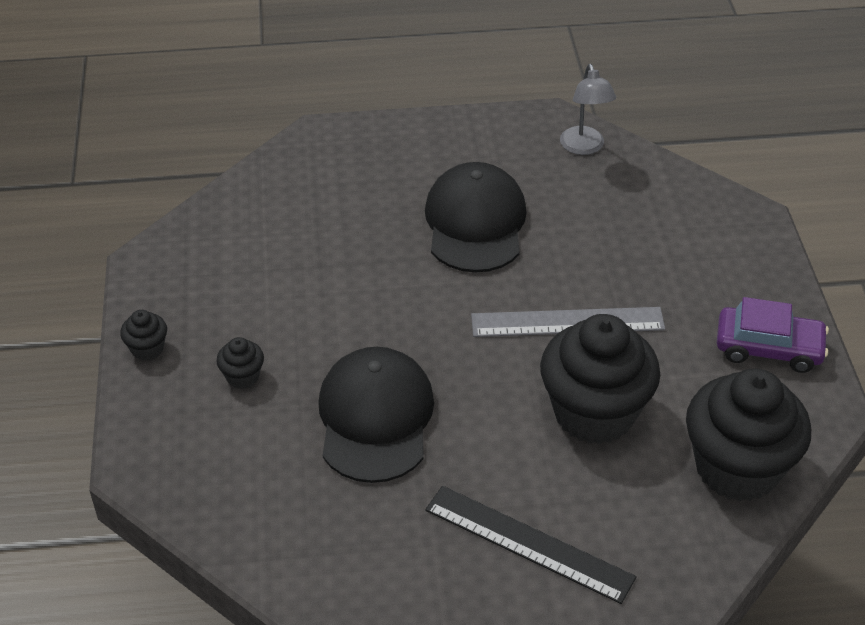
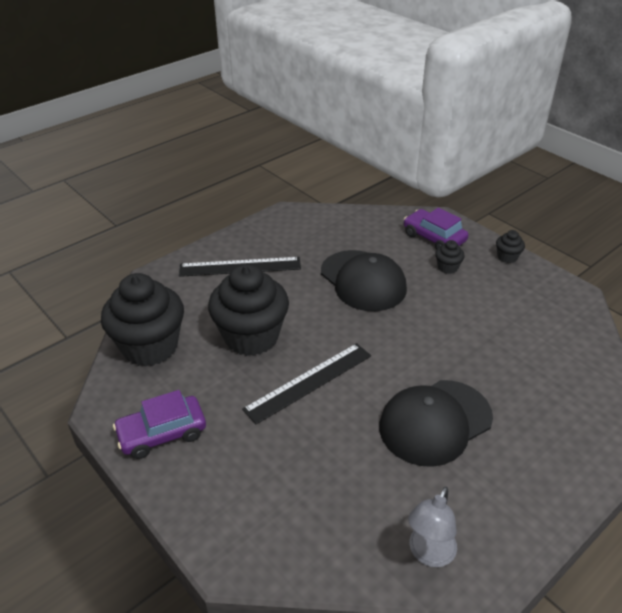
camera: 145 degrees right, 5 degrees down
black cap [425,162,527,272] -> black cap turned 90 degrees clockwise [379,380,493,467]
grey ruler [471,307,665,337] -> black ruler [242,343,371,424]
grey lamp [560,64,616,155] -> grey lamp turned 105 degrees counterclockwise [408,487,457,567]
none -> purple car [404,207,469,250]

